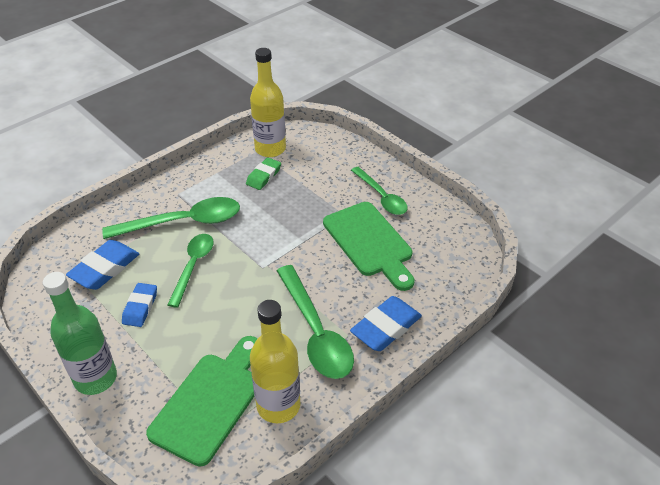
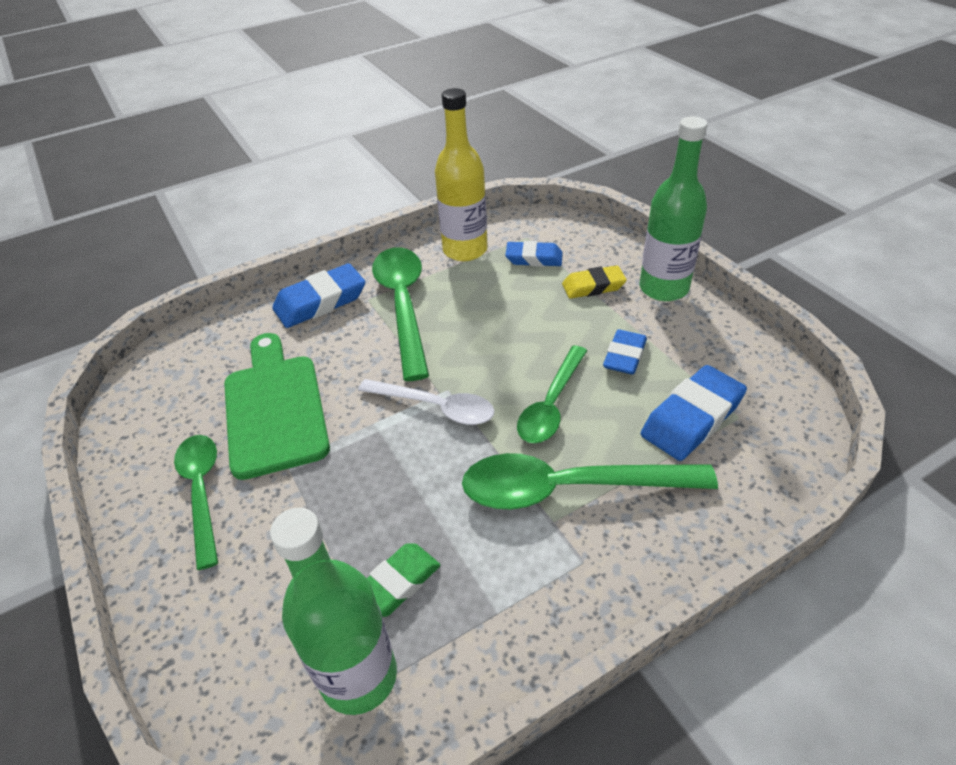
camera: 165 degrees left, 0 degrees up
green cutting board [146,336,258,466] -> blue eraser [505,241,563,267]
yellow bottle [250,48,286,157] -> green bottle [270,508,397,715]
none -> white spoon [358,379,494,425]
none -> yellow eraser [562,265,627,299]

